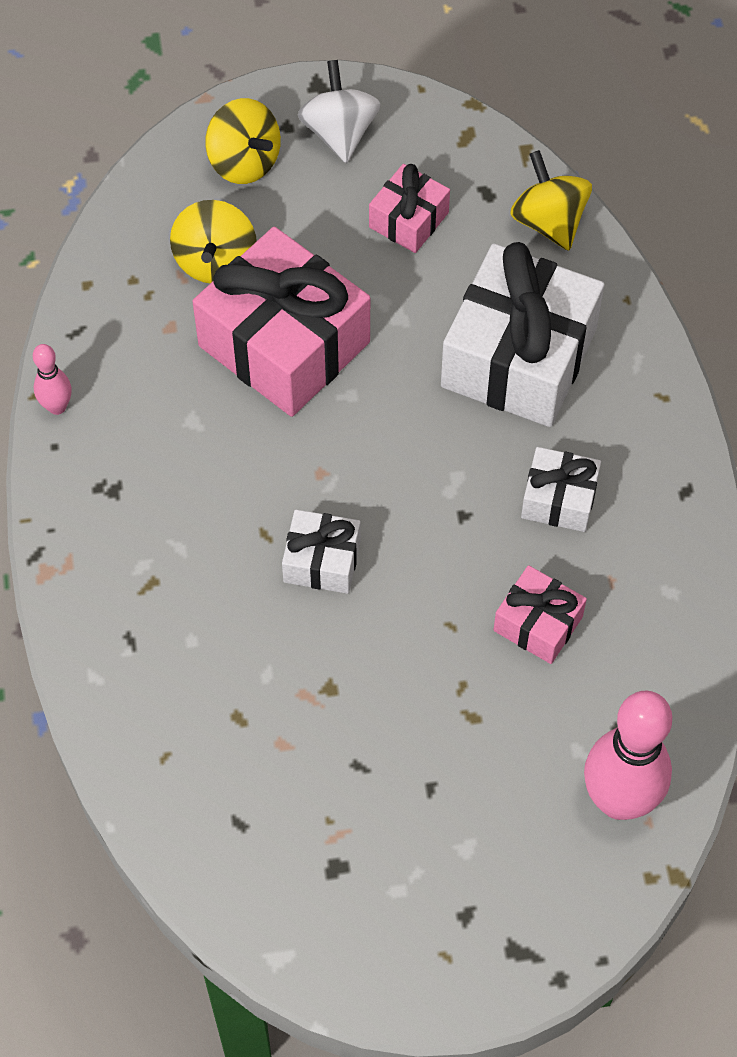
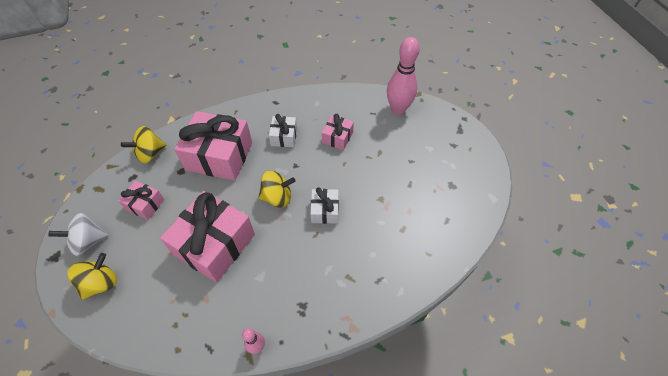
camera: 100 degrees left, 5 degrees down
yellow spinning top [170,200,257,283] -> yellow spinning top moved to [258,171,295,208]
white gift [441,242,605,427] -> pink gift [174,111,252,181]

